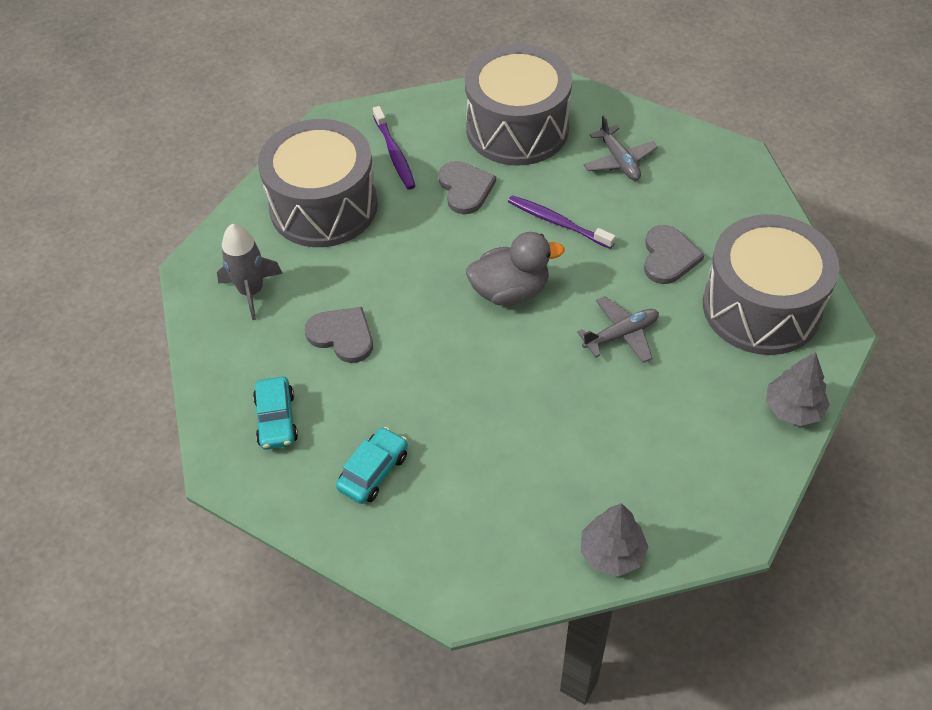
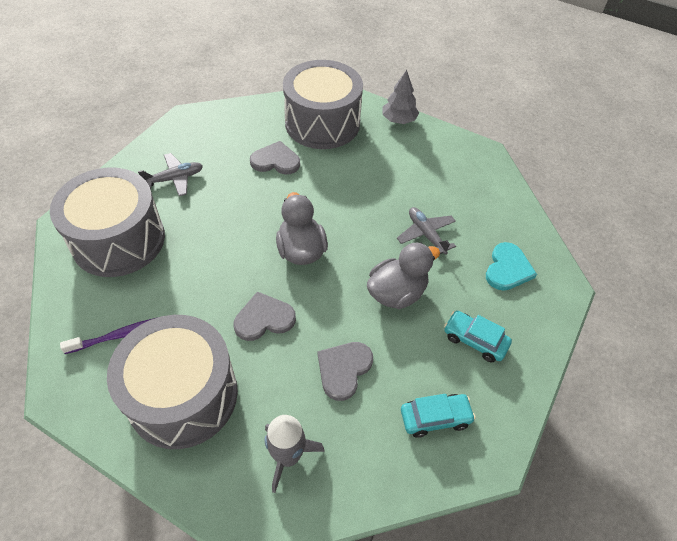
camera: 95 degrees left, 0 degrees up
grey heart [438,161,496,214] -> grey heart moved to [234,291,296,341]
purple toothbrush [508,195,616,249] -> none
grey plane [577,296,659,363] -> grey plane moved to [397,207,456,255]
grey tree [581,503,649,576] -> none
none -> grey duck [367,242,440,309]
none -> turquoise heart [486,242,537,291]

